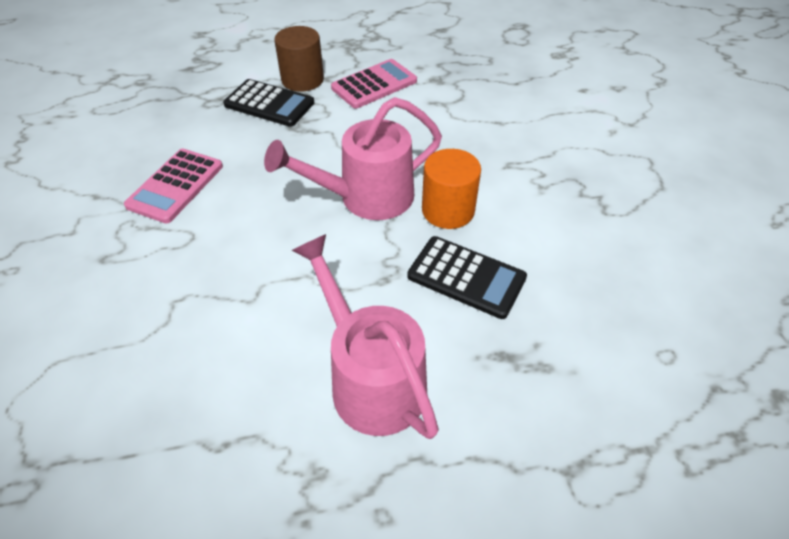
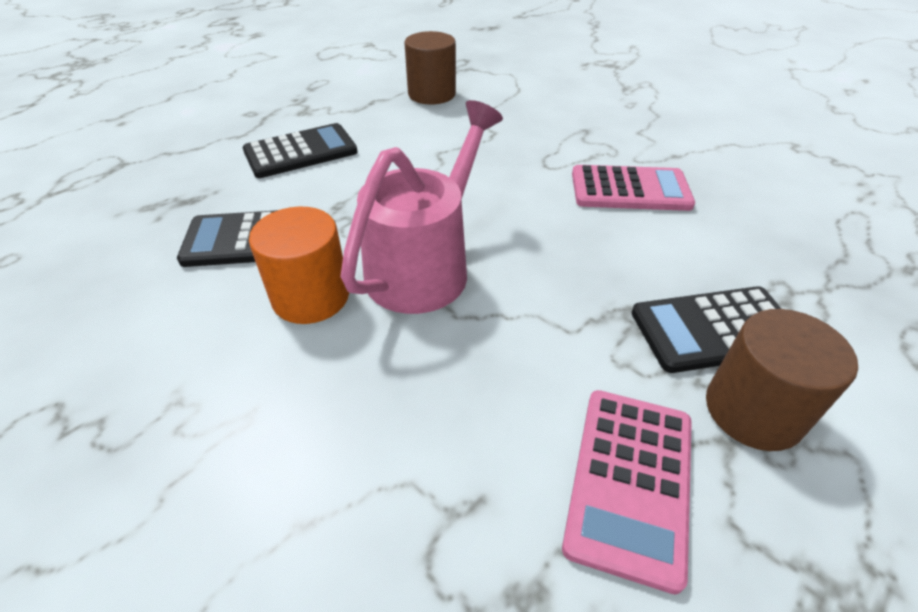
camera: 145 degrees right, 5 degrees down
pink calculator [124,149,223,223] -> pink calculator turned 105 degrees clockwise [572,165,695,211]
pink watering can [291,234,439,439] -> black calculator [243,123,358,178]
none -> brown cylinder [405,31,456,104]

